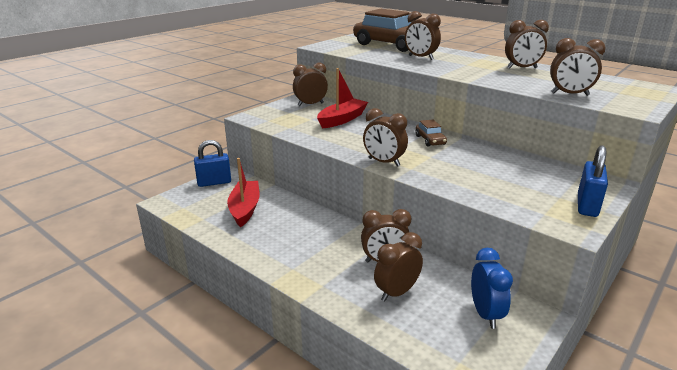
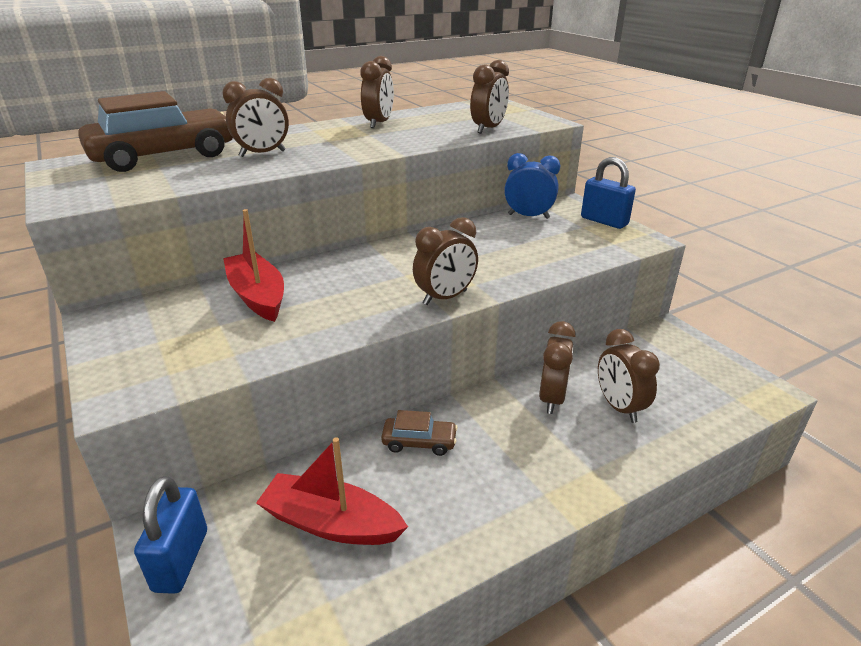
camera: 70 degrees left, 5 degrees up
brown clock [293,62,328,106] -> none
brown car [416,120,447,146] -> brown car moved to [381,410,458,456]
blue clock [471,248,513,329] -> blue clock moved to [504,153,560,219]

